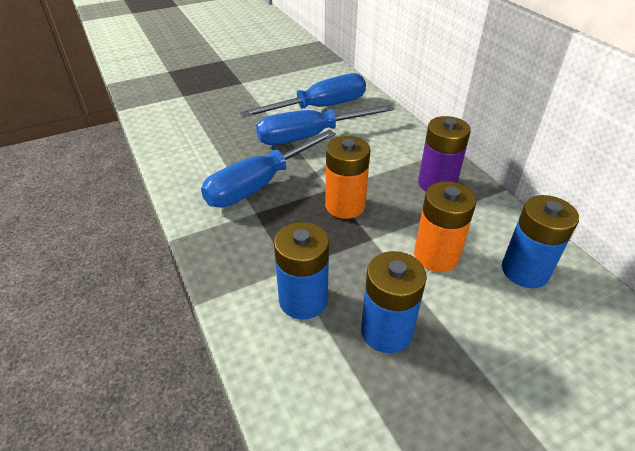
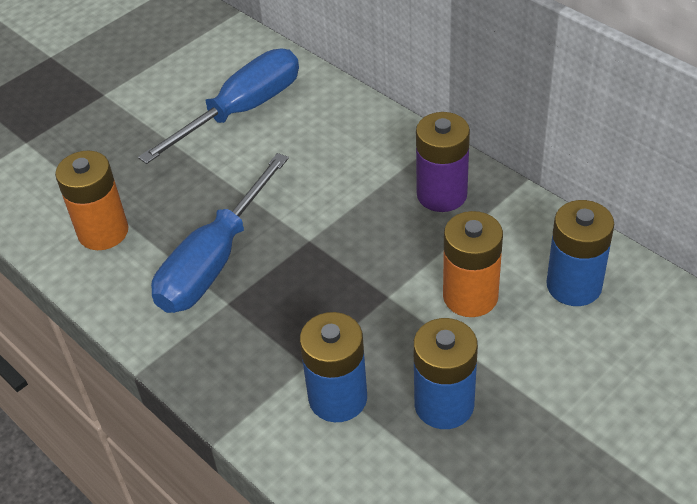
camera: 15 degrees left, 5 degrees up
blue screwdriver [256,105,395,145] -> none
orange battery [325,136,370,219] -> orange battery moved to [55,150,128,250]

